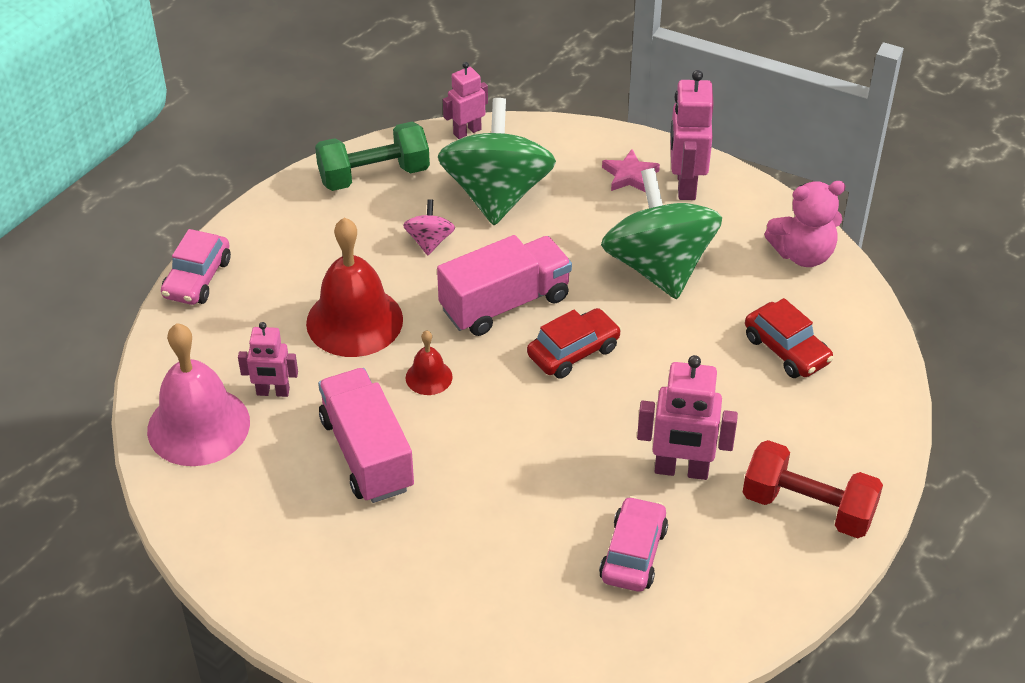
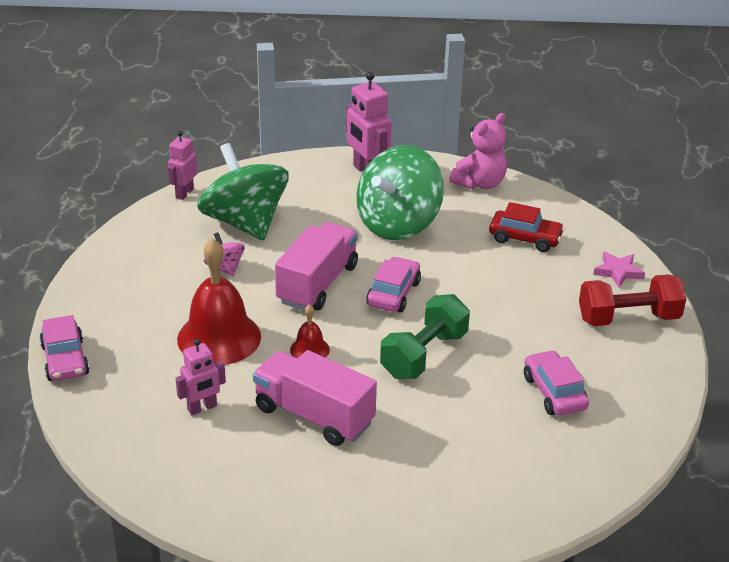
camera: 35 degrees left, 10 degrees down
pink bell [147,323,250,466] -> none
green dumbbell [315,122,430,191] -> green dumbbell moved to [380,294,470,379]
red car [527,308,621,379] -> pink car [366,256,421,312]
green spinning top [601,168,722,299] -> green spinning top turned 90 degrees counterclockwise [357,145,444,240]
pink star [602,149,660,193] -> pink star moved to [593,252,645,288]
pink robot [637,355,738,480] -> none

